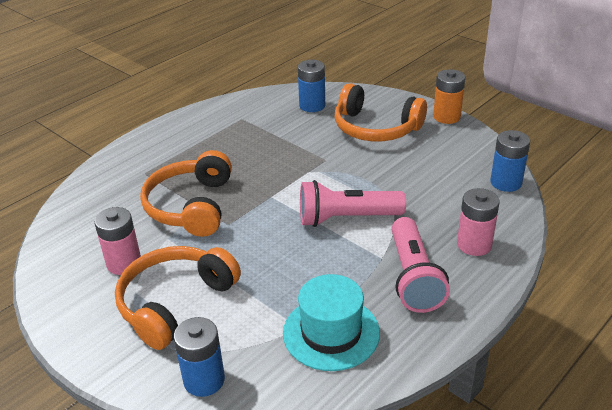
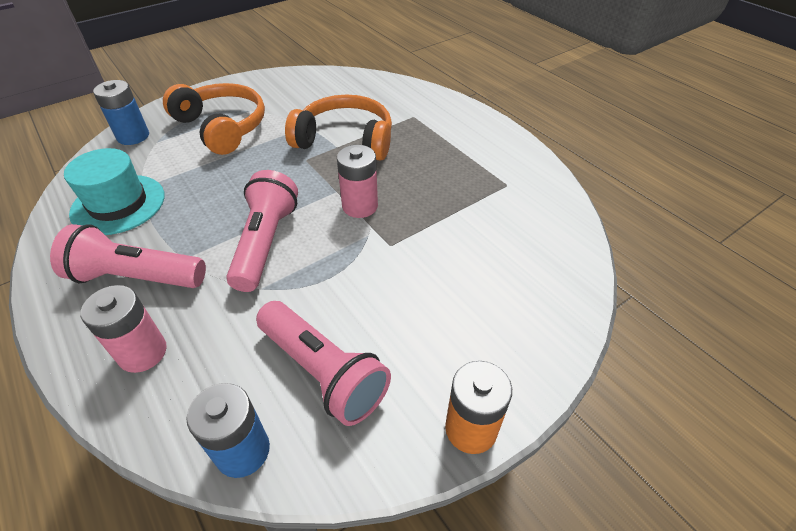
camera: 100 degrees right, 10 degrees up
pink battery [94,207,141,275] -> pink battery moved to [337,145,378,218]
blue battery [298,60,325,112] -> none
orange headphones [335,83,427,141] -> none
none -> pink flashlight [256,301,391,426]

